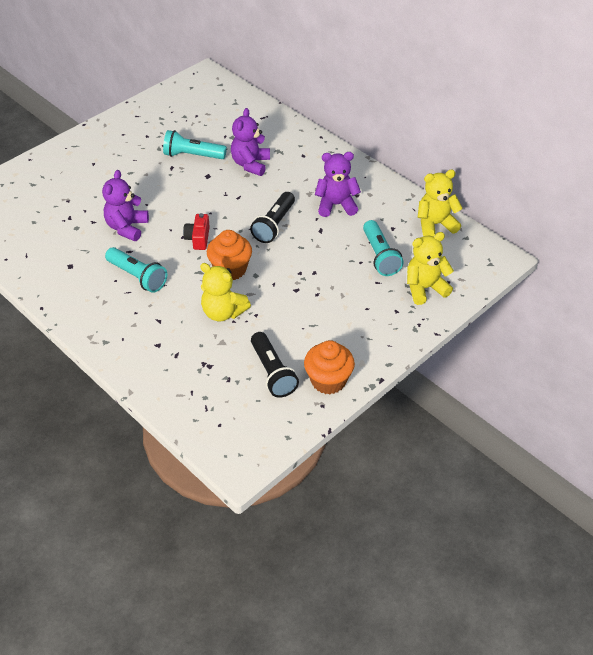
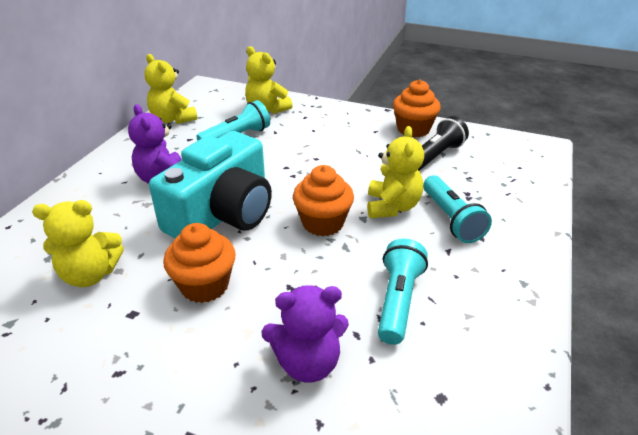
camera: 115 degrees left, 10 degrees down
turquoise flashlight [163,130,227,159] -> turquoise flashlight moved to [423,176,492,243]
red camera [183,213,210,250] -> none
purple teddy bear [231,108,270,176] -> yellow teddy bear [32,200,124,287]
black flashlight [250,192,295,243] -> turquoise camera [149,131,272,238]
none -> orange cupcake [163,223,235,303]

